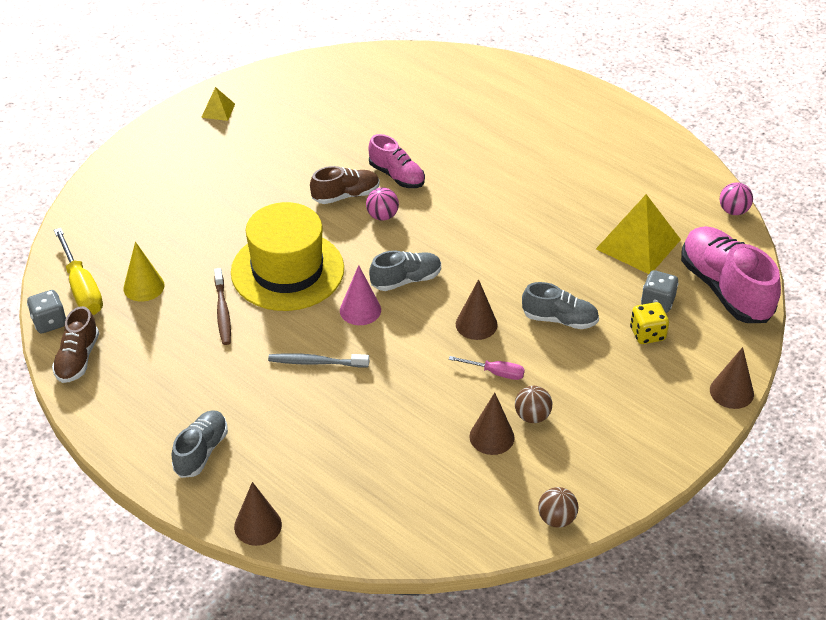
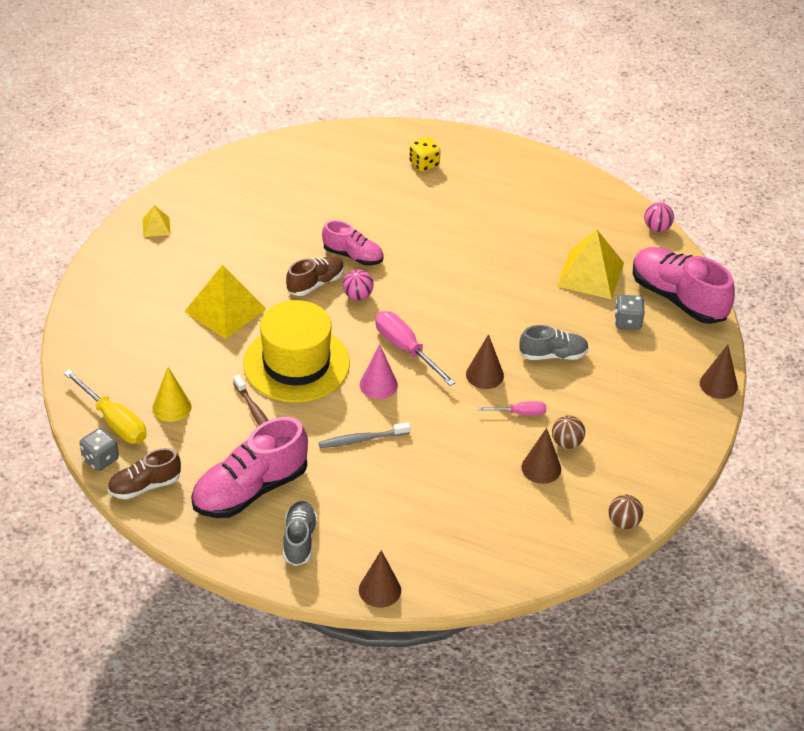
camera: 20 degrees left, 0 degrees up
brown shoe [52,306,99,383] -> brown shoe turned 75 degrees clockwise [108,448,181,499]
grey shoe [369,250,441,291] -> pink screwdriver [375,311,456,386]
yellow dice [630,302,669,344] -> yellow dice moved to [409,137,441,172]
none -> yellow pyramid [184,264,266,339]
none -> pink shoe [191,417,308,518]

